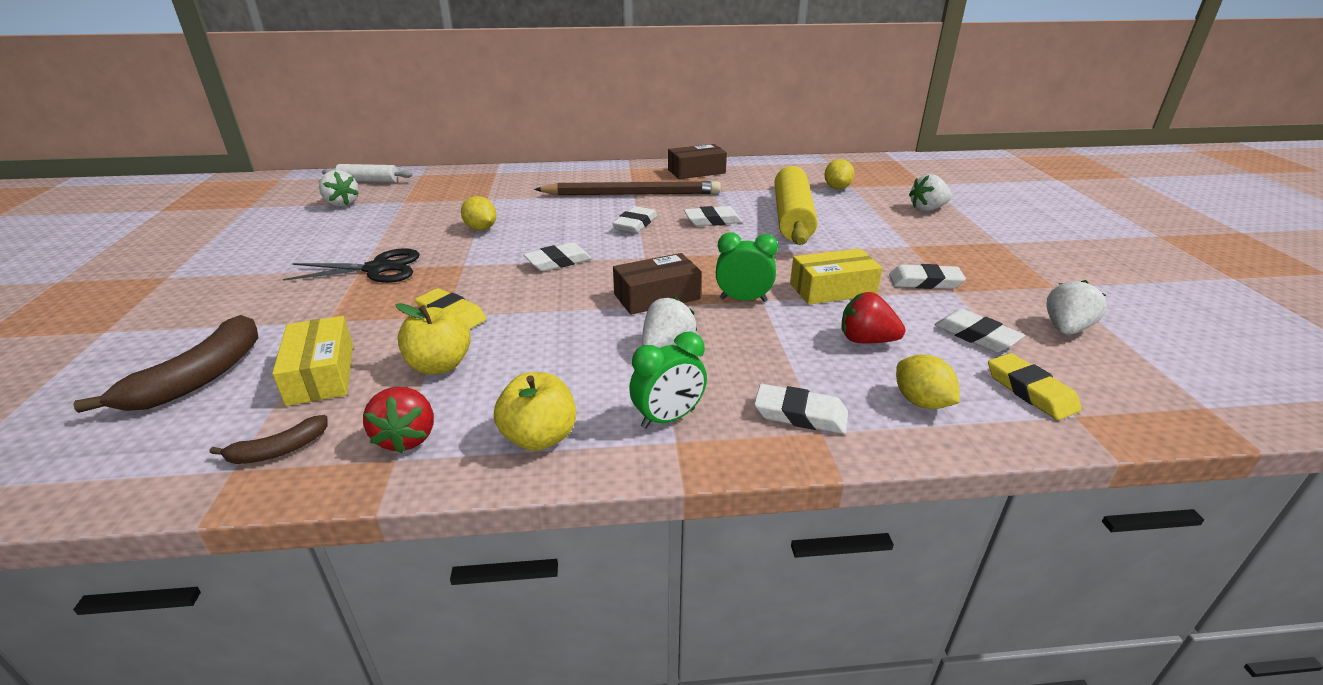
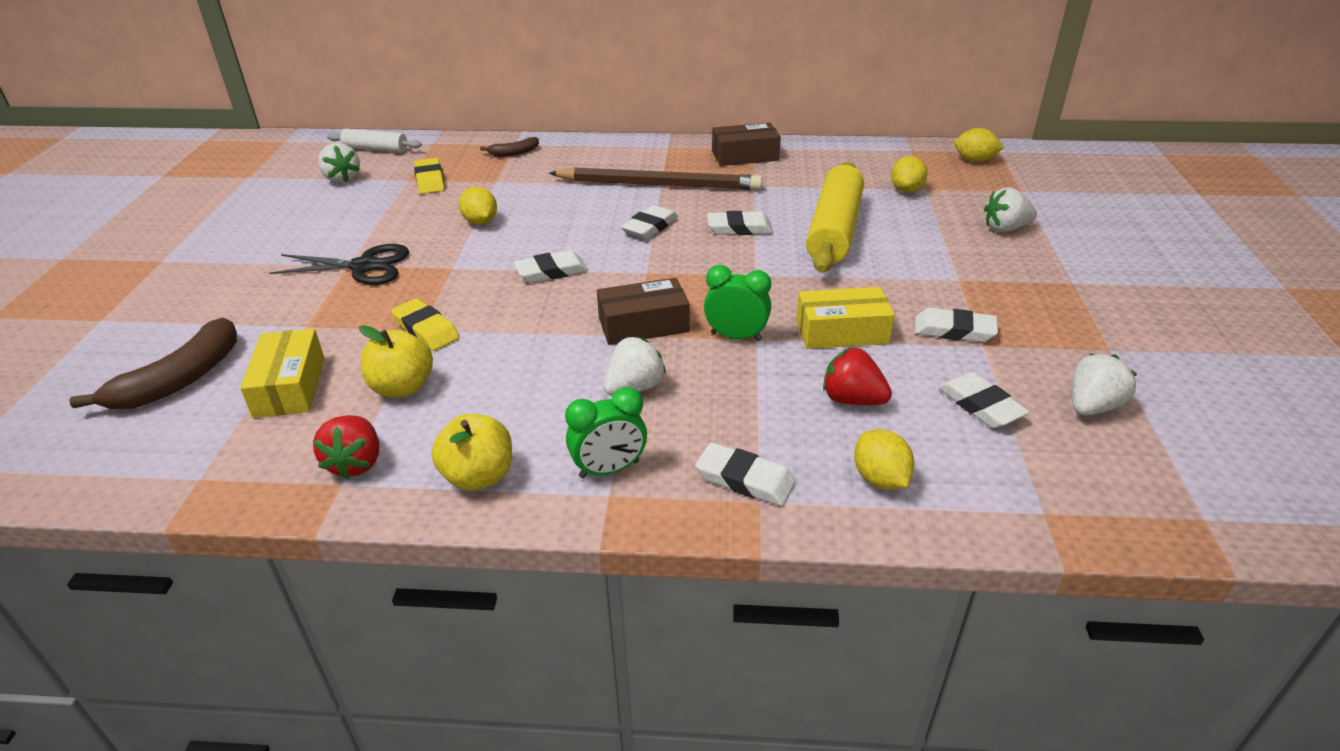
camera: 10 degrees right, 5 degrees up
brown banana [209,415,328,464] -> brown banana moved to [480,137,539,157]
yellow eraser [988,353,1082,420] -> yellow eraser moved to [414,158,445,194]
none -> yellow lemon [954,128,1004,162]

